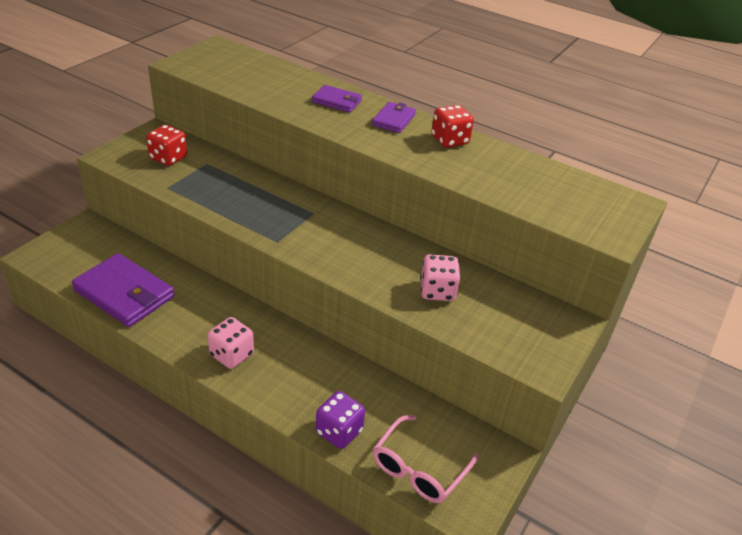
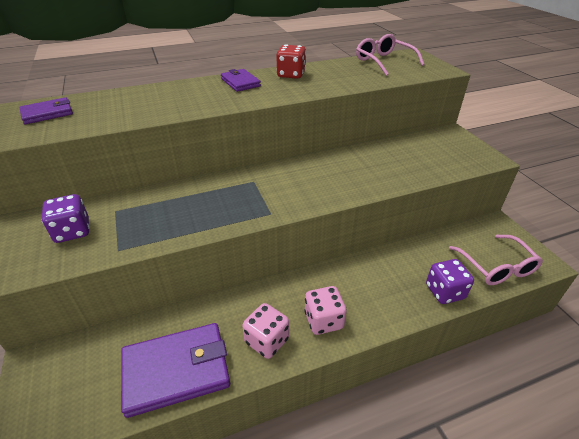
camera: 50 degrees left, 0 degrees up
red dice [146,125,187,166] -> purple dice [41,194,90,243]
purple wallet [312,85,362,112] -> purple wallet moved to [19,97,73,124]
pink dice [420,254,460,301] -> pink dice moved to [242,303,289,359]
none -> pink glasses [356,34,425,76]

